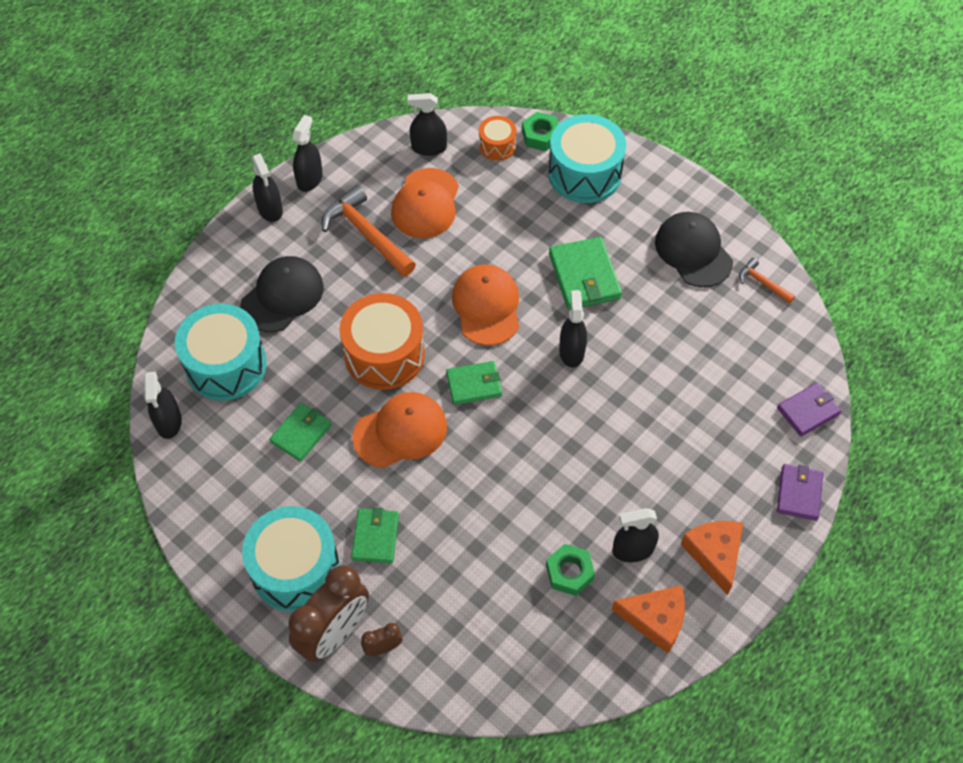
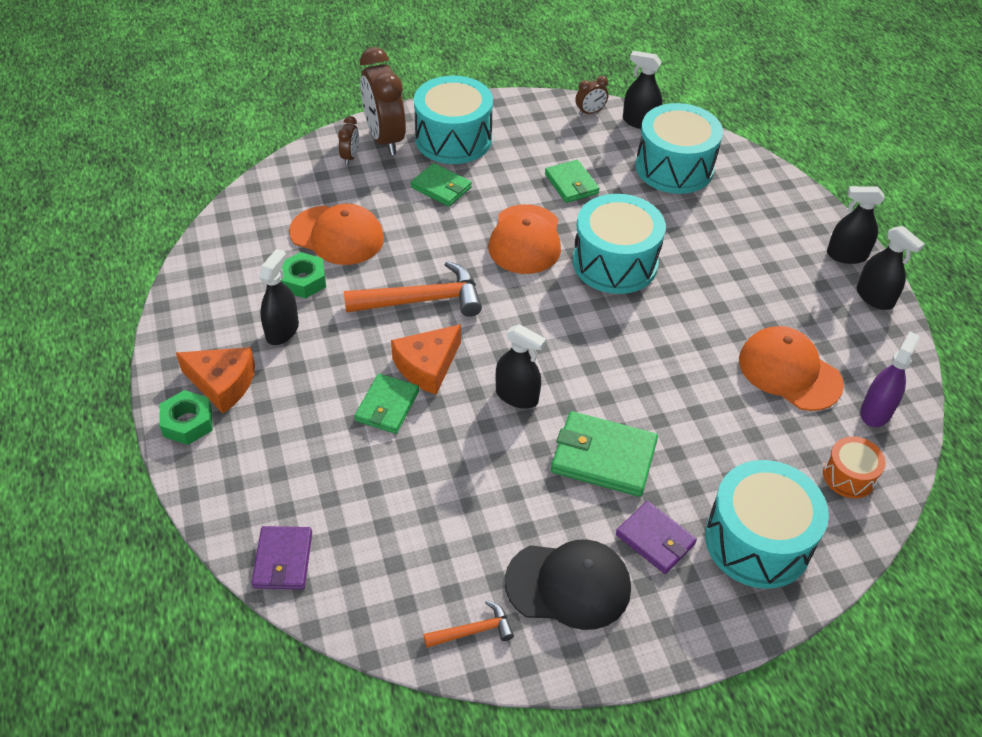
camera: 120 degrees right, 10 degrees down
black cap [240,256,324,332] -> none
orange hammer [322,185,416,277] -> orange hammer moved to [344,261,482,317]
orange drum [339,293,425,390] -> turquoise drum [573,194,666,294]
black spray bottle [407,93,447,156] -> purple spray bottle [860,332,920,427]
green wallet [446,361,502,405] -> green wallet moved to [354,374,419,434]
orange cap [452,265,519,346] -> orange cap moved to [289,204,384,265]
green nut [522,112,559,151] -> green nut moved to [159,390,212,445]
orange cheese [611,585,685,653] -> orange cheese moved to [391,324,461,395]
purple wallet [777,464,823,521] -> purple wallet moved to [616,501,697,574]
none -> brown clock [575,76,608,116]

